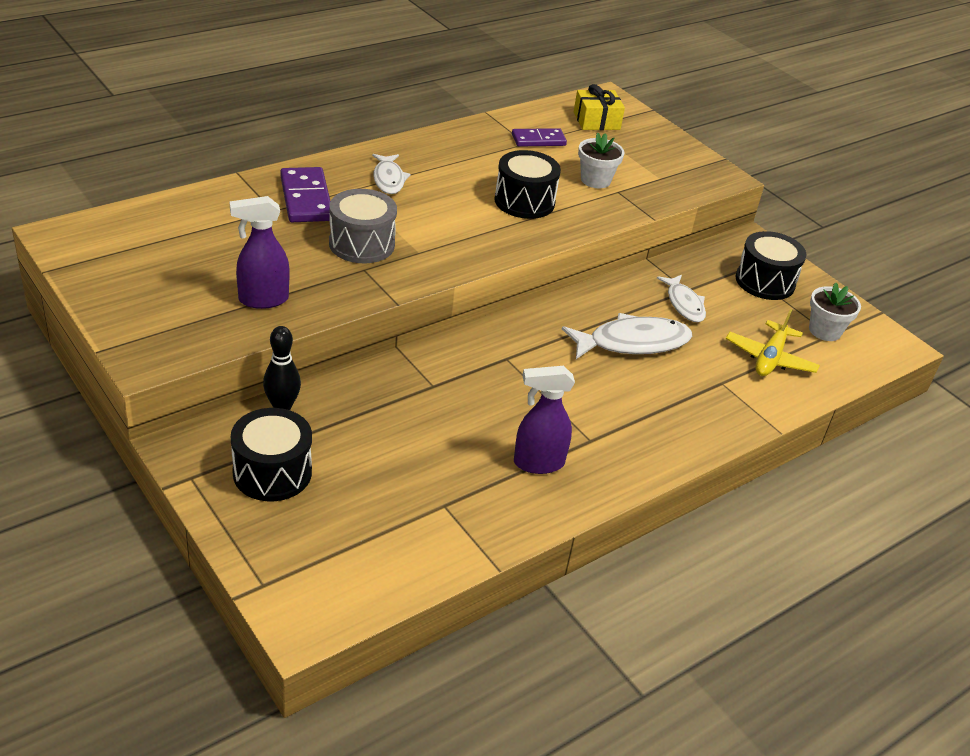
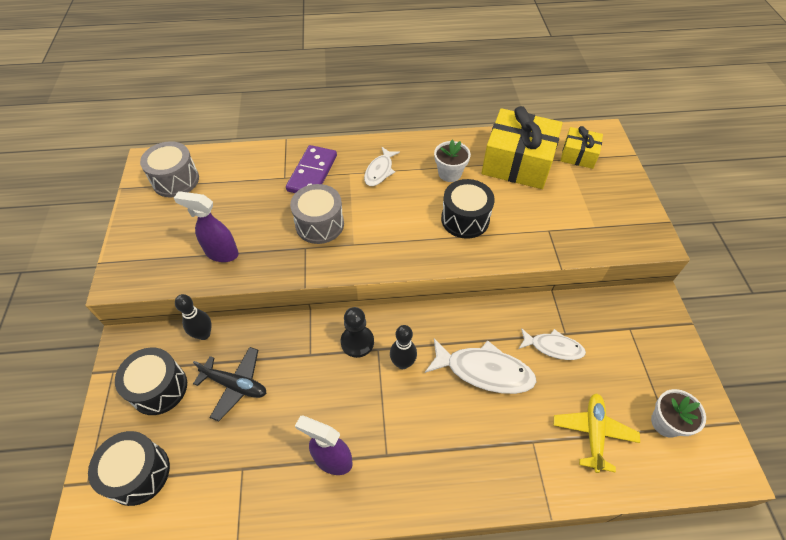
camera: 35 degrees right, 15 degrees up
purple domino [512,128,567,147] -> yellow gift [481,106,563,189]
white flower pot [578,132,625,188] -> white flower pot moved to [434,140,471,182]
white fish [657,275,706,322] -> white fish turned 90 degrees counterclockwise [519,328,586,360]
yellow plane [726,309,820,376] -> yellow plane turned 135 degrees clockwise [553,393,640,473]
black drum [736,231,806,300] -> black drum moved to [88,431,170,506]
none -> grey drum [140,141,199,198]
none -> black plane [193,347,267,421]
none -> black pawn [341,307,374,358]
none -> black bowling pin [390,325,417,369]

